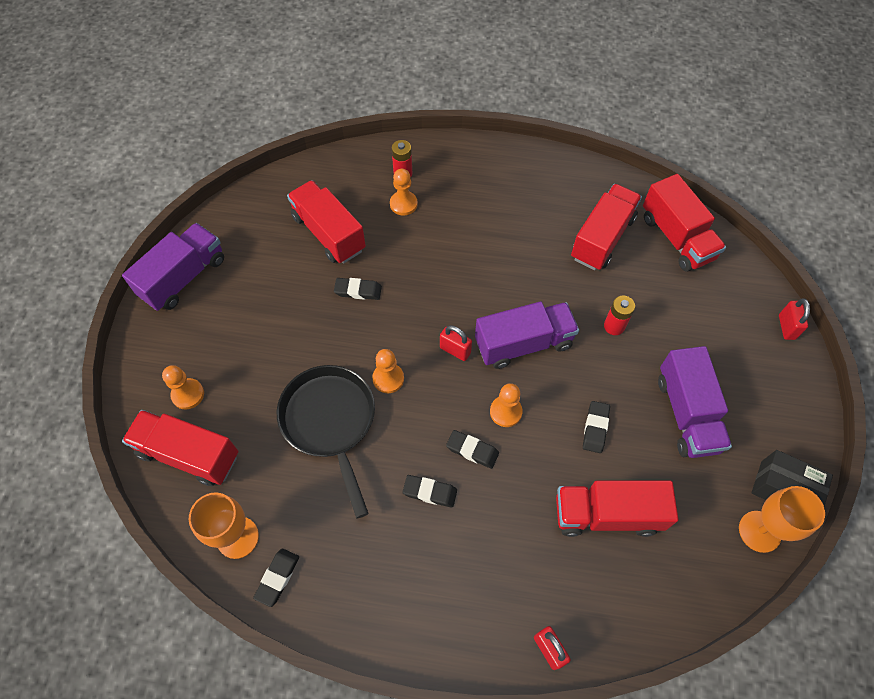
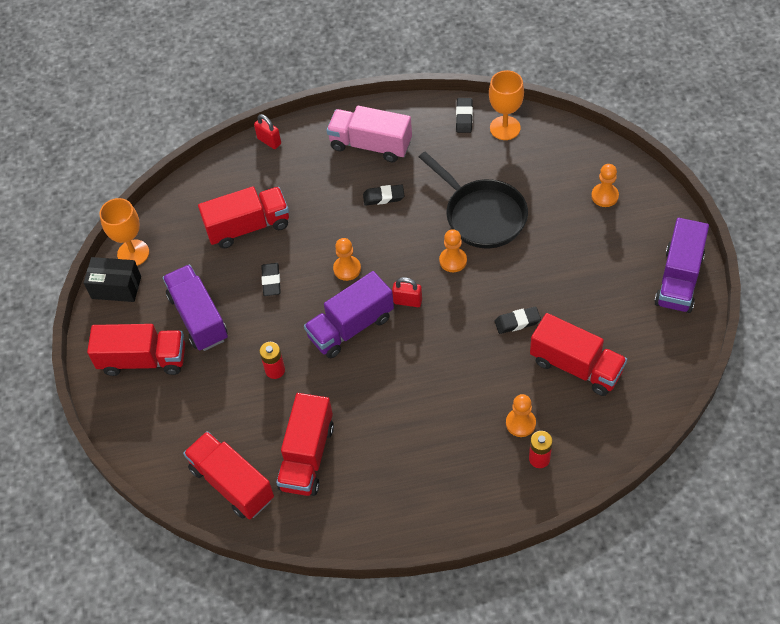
camera: 165 degrees right, 5 degrees down
red truck [122,410,238,486] -> red truck moved to [87,324,185,376]
black eraser [446,430,499,469] -> none
red padlock [779,298,810,340] -> none
none -> pink truck [327,106,412,162]

